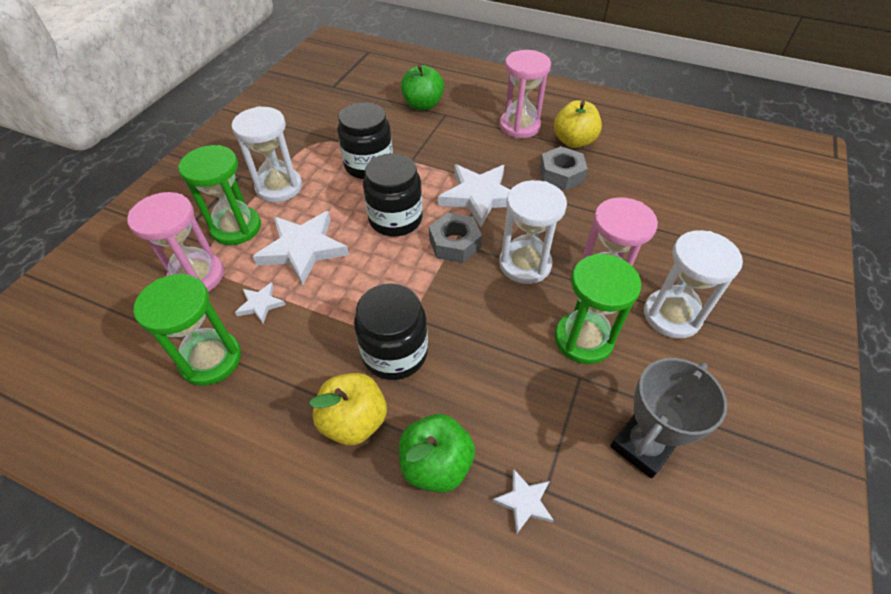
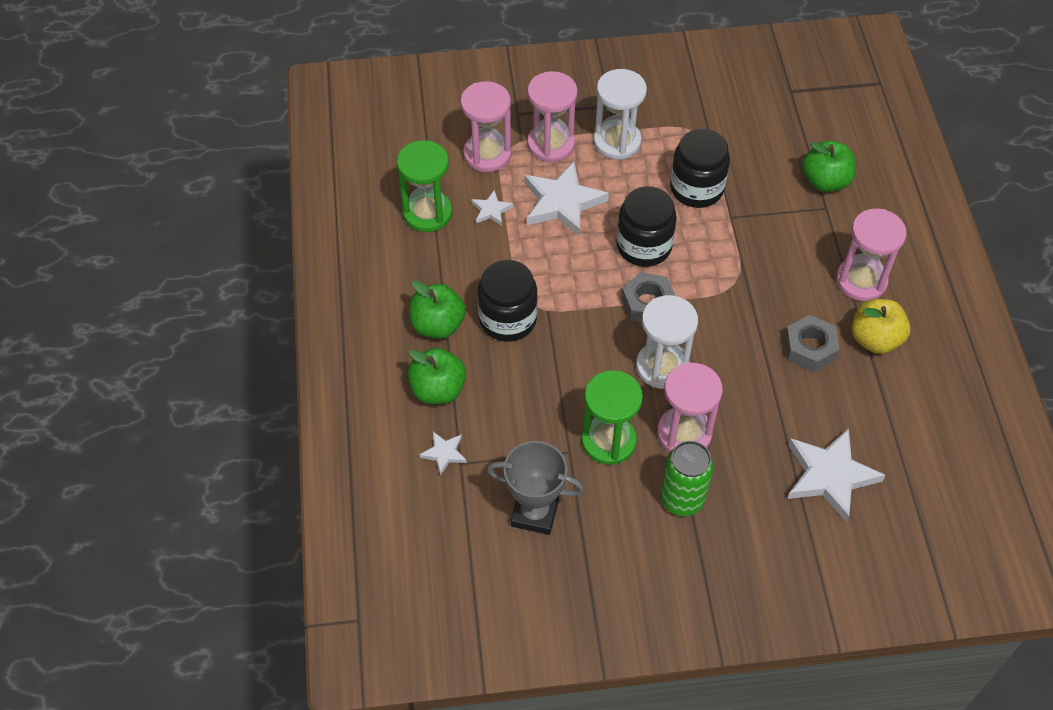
camera: 60 degrees right, 5 degrees up
green hourglass [178,145,261,245] -> pink hourglass [527,71,577,162]
yellow apple [309,373,387,445] -> green apple [409,280,466,339]
white star [438,165,510,227] -> white star moved to [787,428,885,522]
white hourglass [644,230,743,339] -> green can [661,441,714,516]

